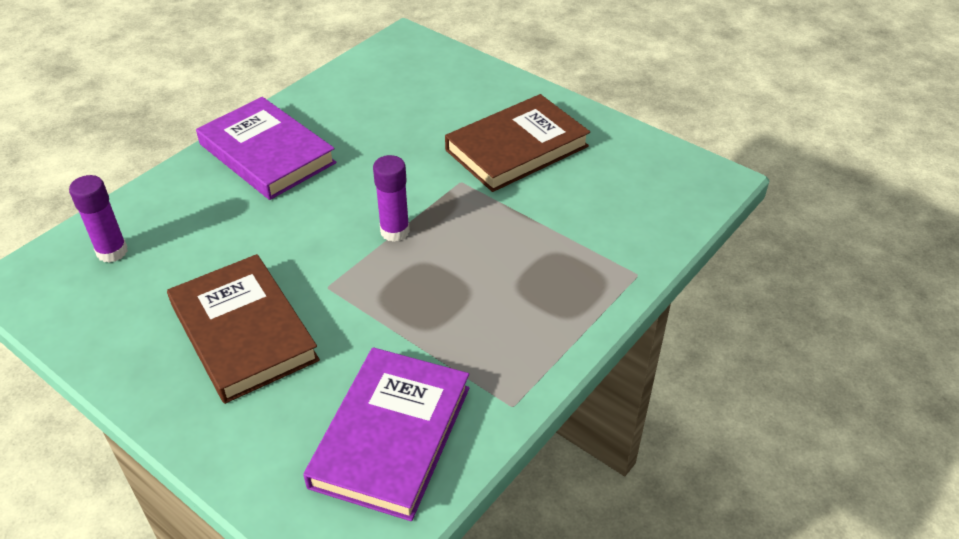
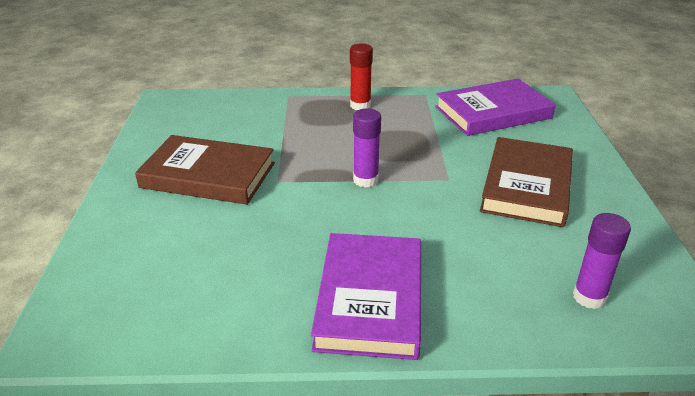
camera: 130 degrees left, 10 degrees down
none -> red glue stick [350,43,373,110]

